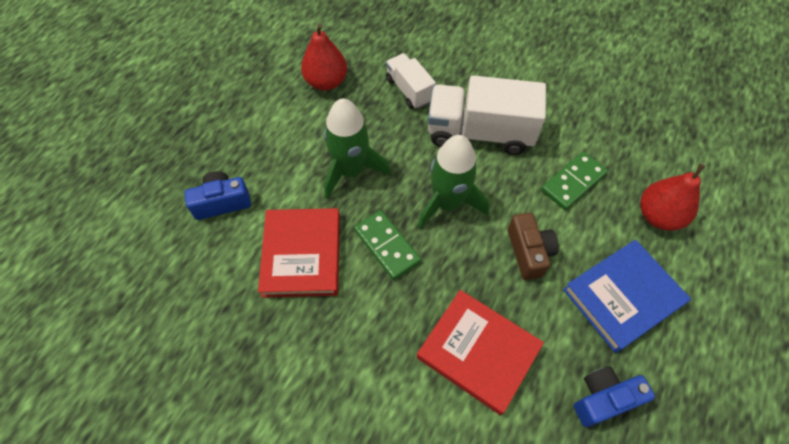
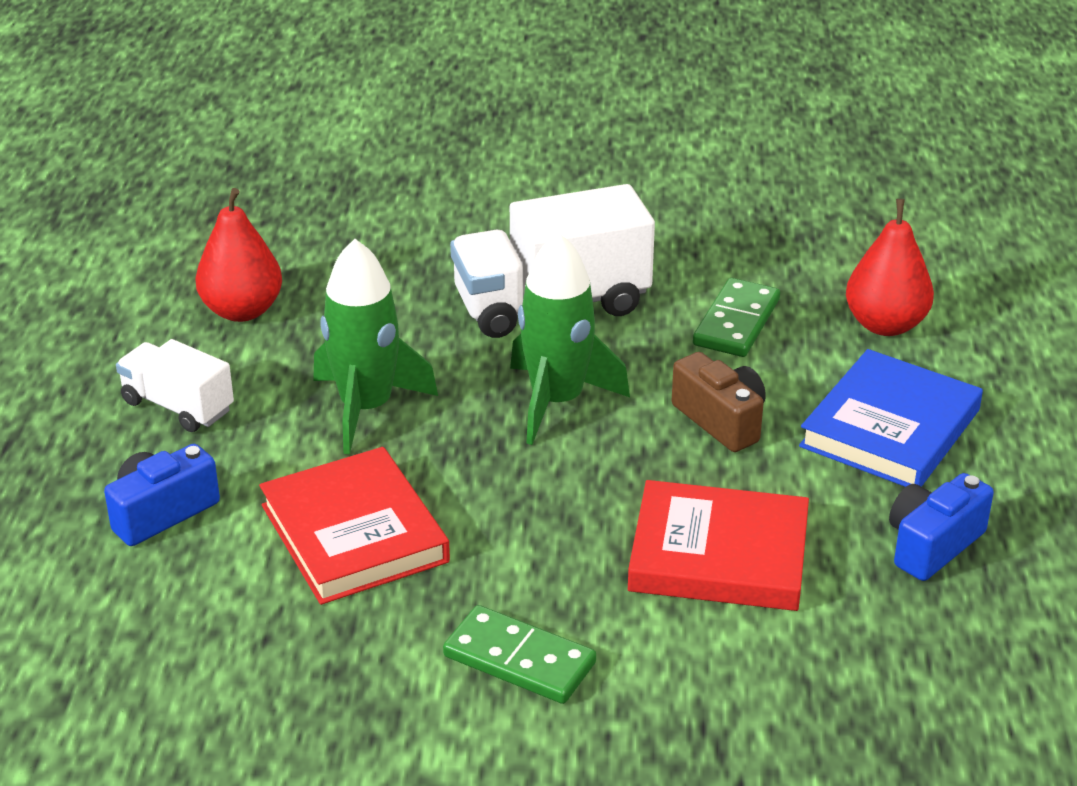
camera: 25 degrees left, 25 degrees down
green domino [354,210,421,280] -> green domino moved to [443,605,596,704]
white truck [386,53,436,109] -> white truck moved to [116,339,234,432]

